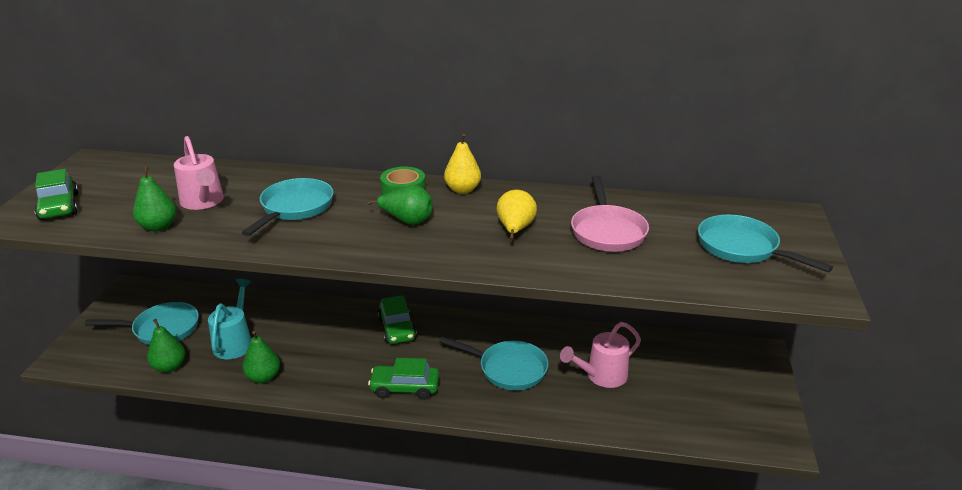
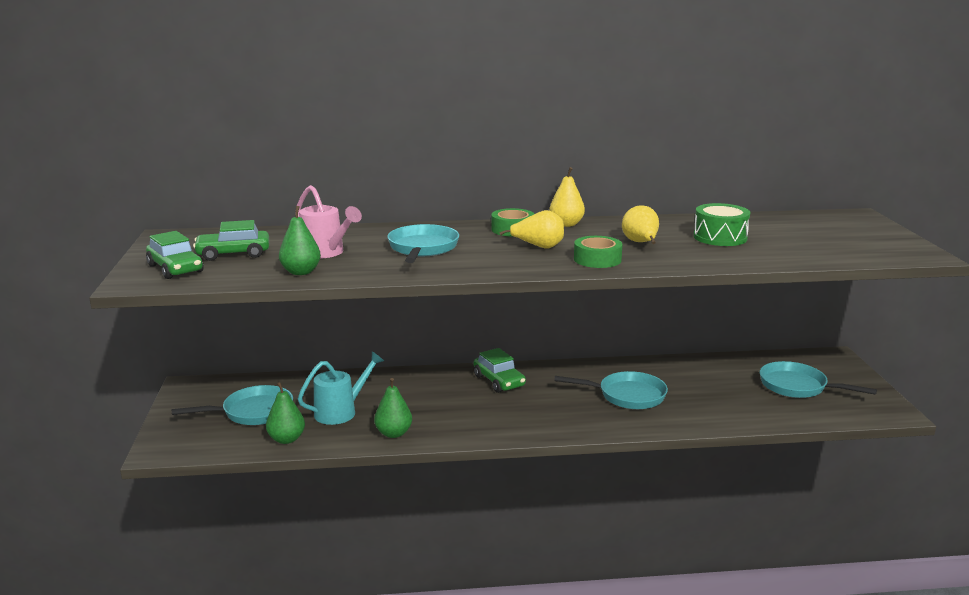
camera: 15 degrees left, 10 degrees down
turquoise watering can [208,279,251,359] -> turquoise watering can turned 60 degrees clockwise [298,352,384,425]
green pear [368,185,433,225] -> yellow pear [499,210,564,248]
green car [368,358,439,400] -> green car moved to [193,220,269,261]
pink watering can [560,322,641,388] -> none
pink pan [571,175,649,252] -> green drum [693,203,750,246]
turquoise pan [698,215,833,272] -> turquoise pan moved to [760,361,877,398]
none -> green tape [574,236,623,268]

